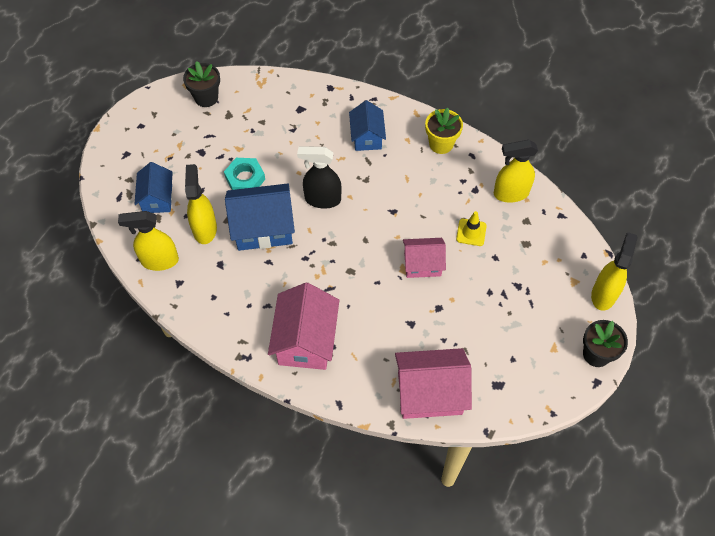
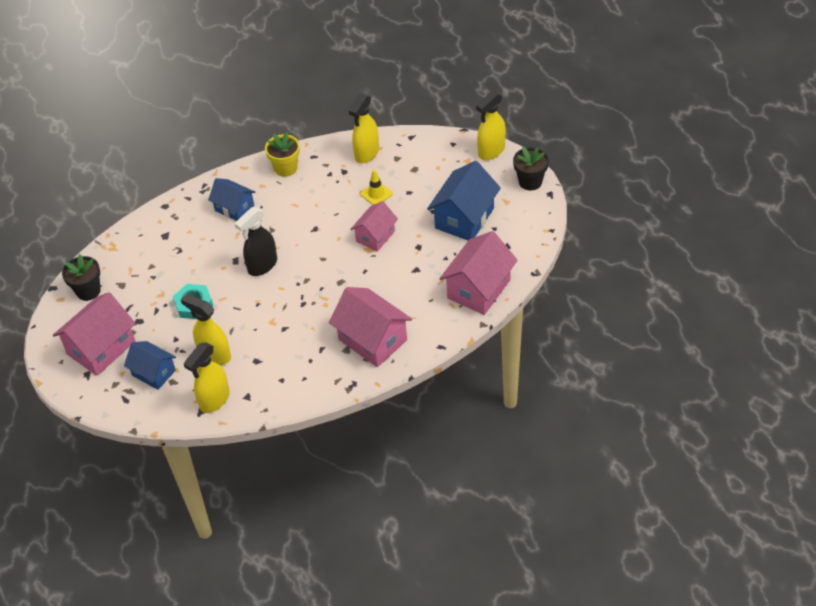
camera: 50 degrees left, 10 degrees down
blue house [225,184,295,251] -> blue house moved to [427,161,501,240]
yellow spray bottle [591,232,638,311] -> yellow spray bottle turned 105 degrees counterclockwise [476,91,506,160]
none -> pink house [53,292,136,376]

